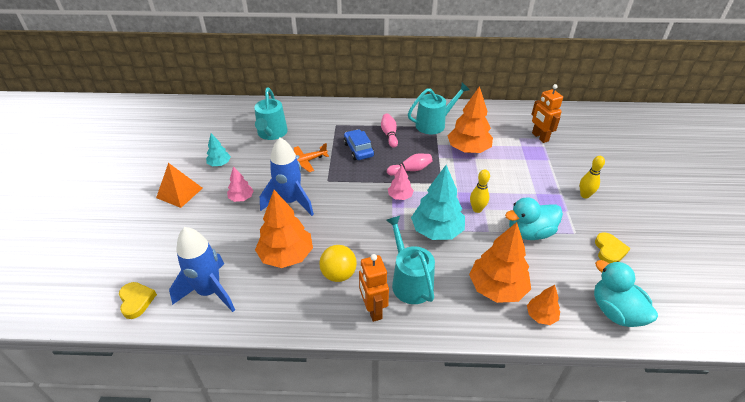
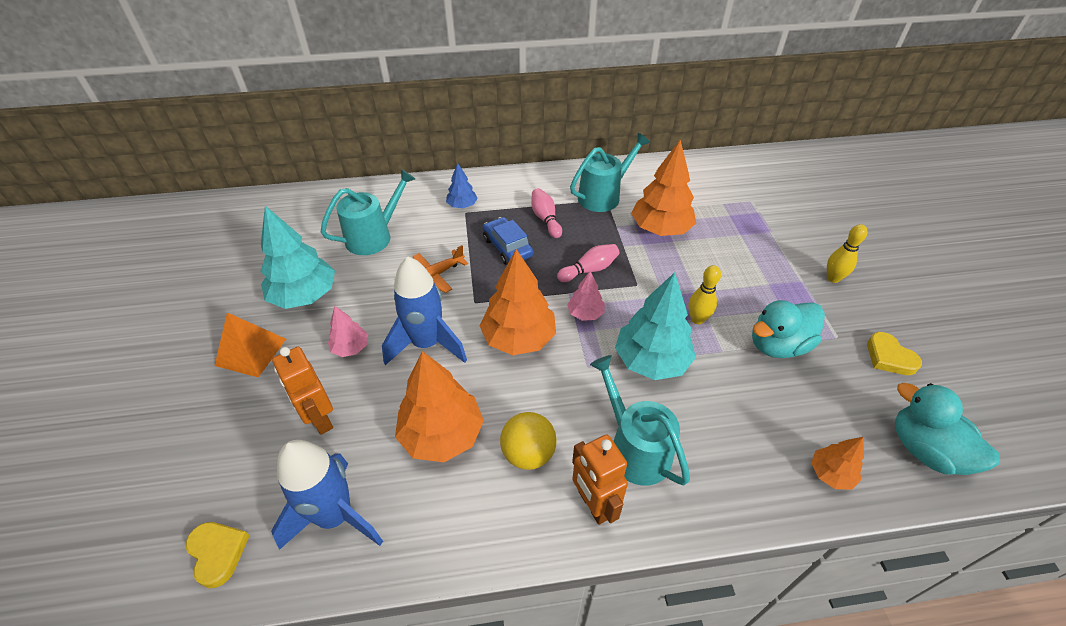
camera: 10 degrees left, 5 degrees up
turquoise tree [206,133,231,166] -> turquoise tree [261,206,335,309], size x1.92
turquoise watering can [254,88,288,140] -> turquoise watering can turned 120 degrees counterclockwise [321,169,415,255]
orange tree [469,222,531,303] -> orange tree moved to [480,249,556,355]
orange robot [531,84,563,143] -> orange robot moved to [272,347,333,435]
yellow heart [595,233,630,264] -> yellow heart turned 150 degrees clockwise [867,332,922,375]
none -> blue tree [446,163,478,208]

